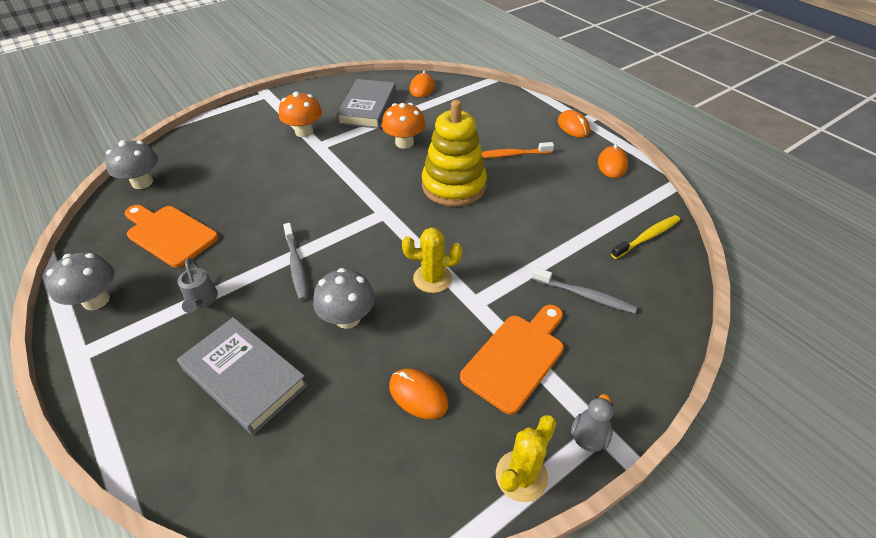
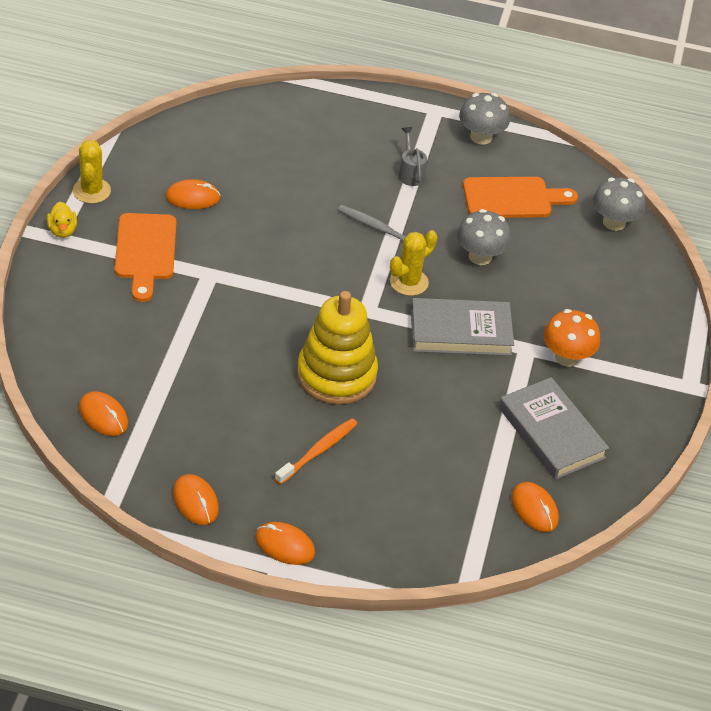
camera: 135 degrees right, 0 degrees up
grey book [177,317,308,435] -> grey book moved to [411,298,514,356]
grey watering can [178,258,218,313] -> grey watering can turned 45 degrees clockwise [398,127,427,186]
grey mushroom [313,268,375,329] -> grey mushroom moved to [457,209,511,265]
orange mushroom [382,103,425,149] -> none
yellow cactus [402,227,462,293] -> yellow cactus moved to [390,230,437,296]
grey toothbrush [532,267,637,314] -> none
grey duck [571,394,614,452] -> yellow duck [47,202,77,238]
yellow toothbrush [611,215,680,259] -> orange mouse [79,391,128,436]

